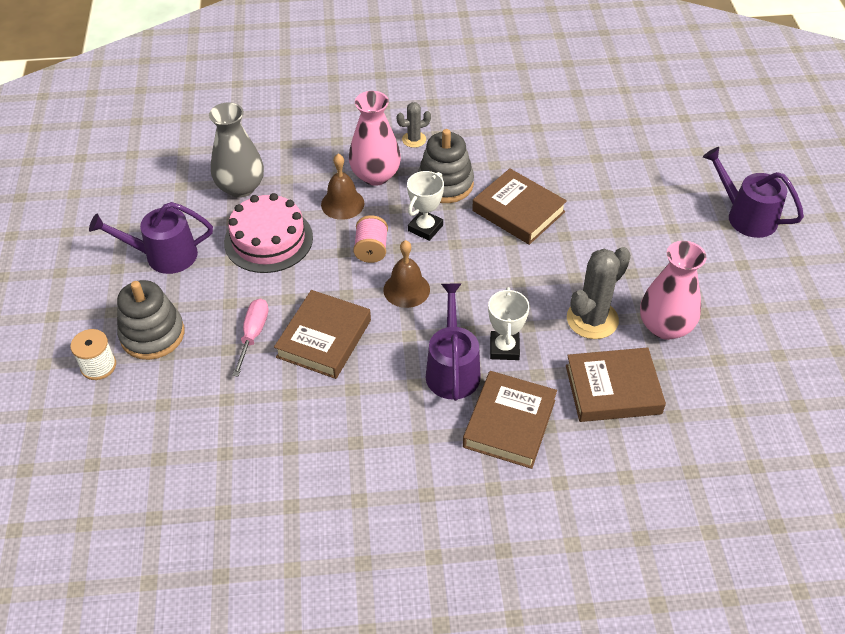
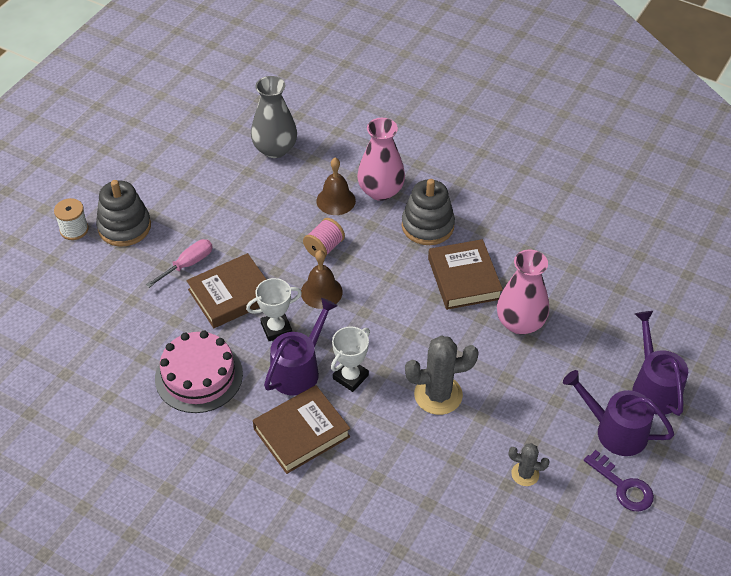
camera: 35 degrees right, 0 degrees up
purple watering can [89,202,213,274] -> purple watering can moved to [563,370,674,456]
pink cake [224,193,313,273] -> pink cake moved to [155,331,243,413]
grey cactus [396,102,431,148] -> grey cactus moved to [509,443,550,486]
white trophy [407,171,444,241] -> white trophy moved to [246,278,302,341]
brown book [566,347,666,422] -> none
pink vase [640,241,707,340] -> pink vase moved to [497,250,549,335]
none -> purple key [584,450,654,511]

